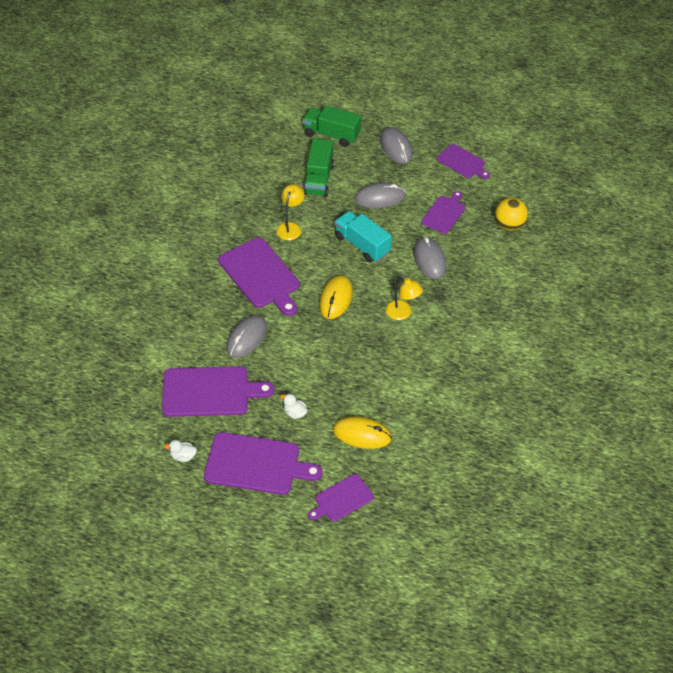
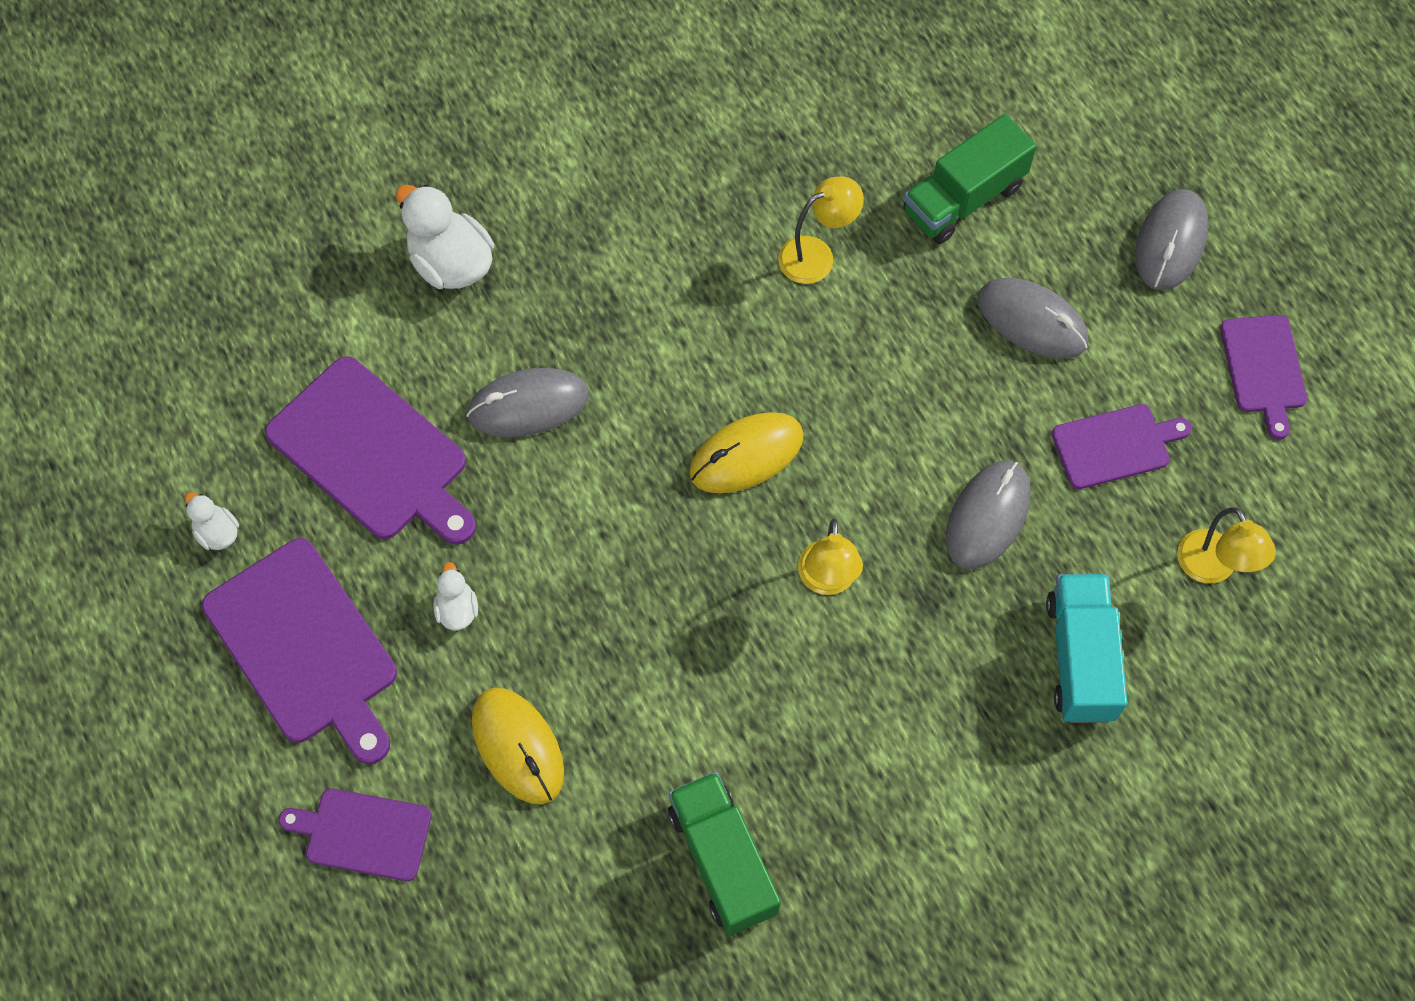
camera: 45 degrees right, 15 degrees up
purple cutting board [218,238,300,316] -> none
green truck [303,106,361,147] -> green truck moved to [668,772,781,936]
turquoise truck [335,211,391,262] -> turquoise truck moved to [1046,574,1128,723]
yellow ball [495,198,528,230] -> yellow lamp [1177,507,1276,584]
none -> white duck [396,185,494,289]

